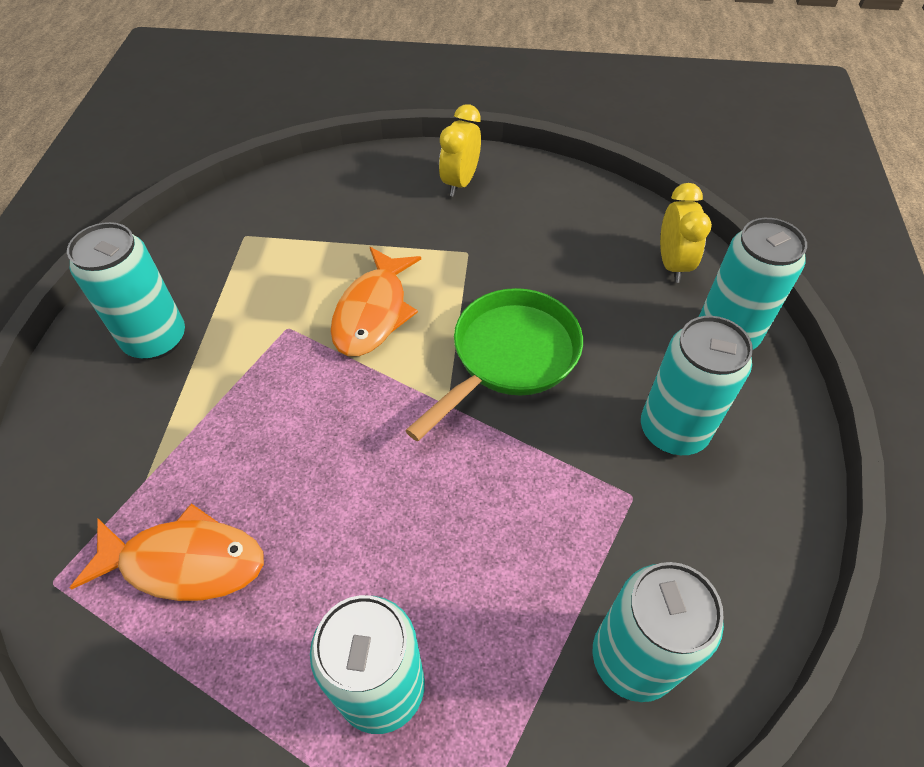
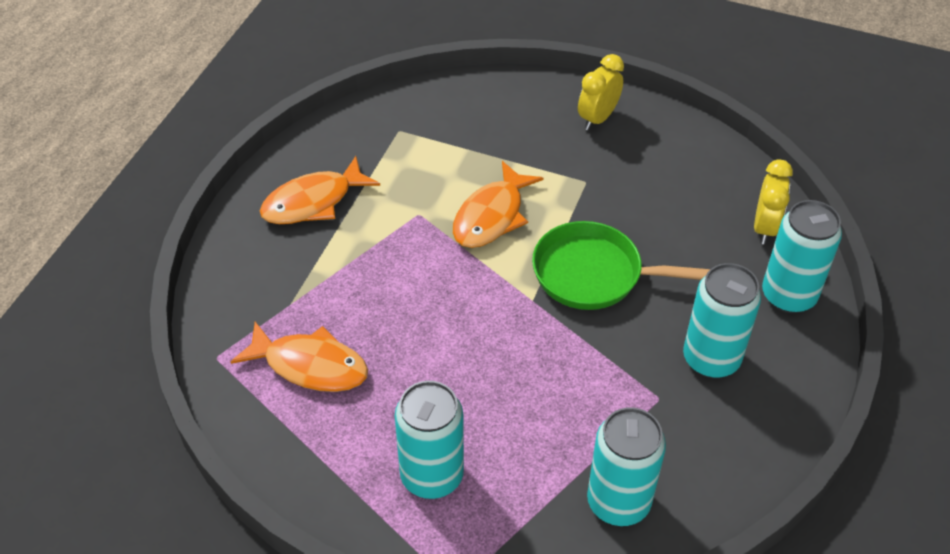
camera: 15 degrees right, 5 degrees down
turquoise can [67,222,185,360] -> orange fish [260,156,380,224]
green pan [405,288,583,441] -> green pan turned 135 degrees counterclockwise [532,221,710,310]

